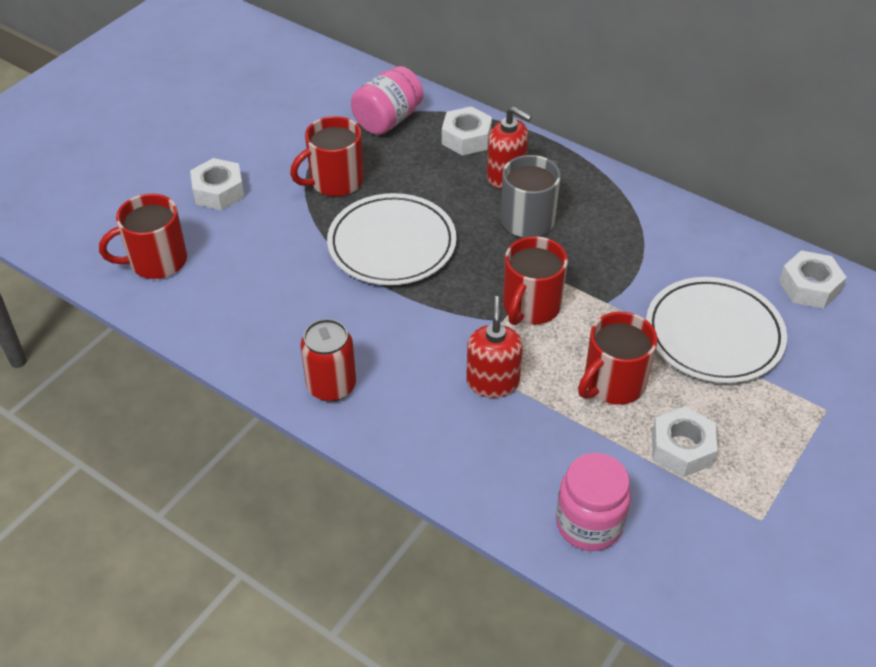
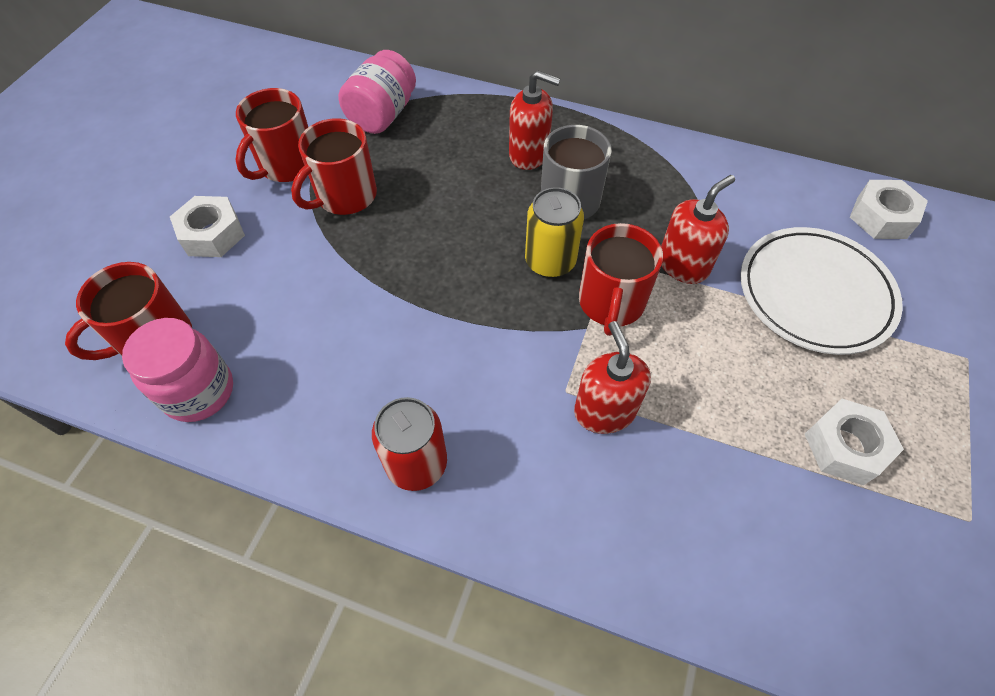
camera: 15 degrees left, 10 degrees up
white plate [327,193,457,285] -> none
white nut [442,106,492,155] -> none
pink jar [556,453,631,551] -> pink jar moved to [122,318,233,422]
red mug [578,312,658,405] -> red mug moved to [235,88,308,182]
none -> yellow can [525,187,584,278]
none -> red soap dispenser [661,175,735,284]

